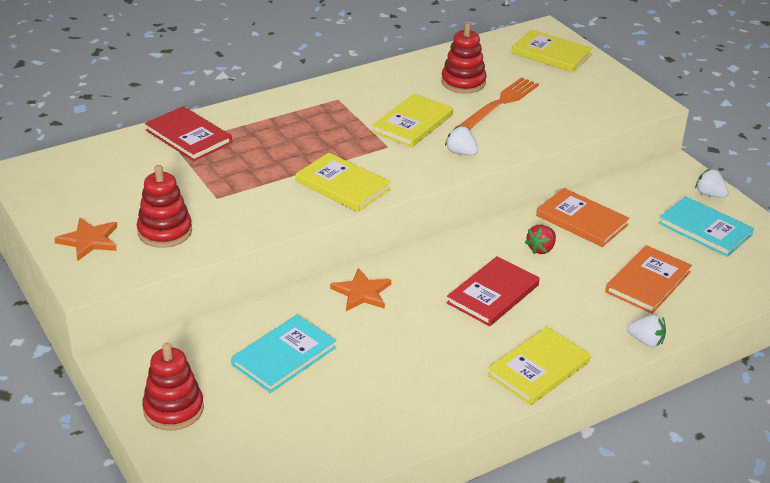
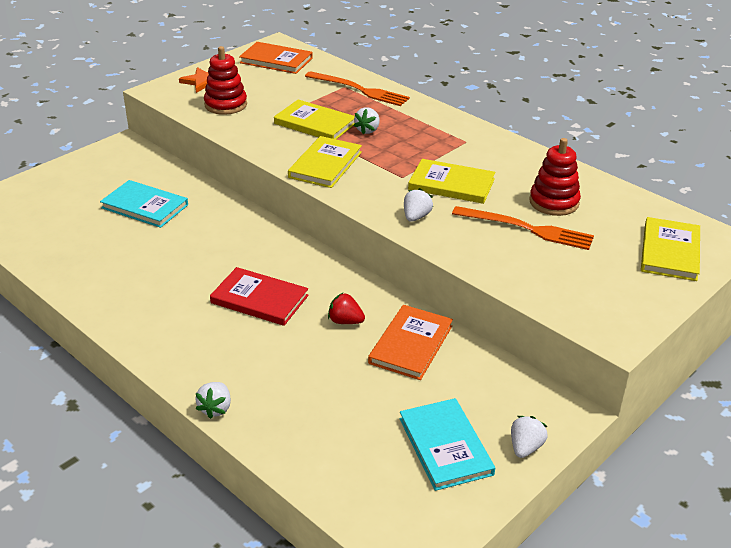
camera: 75 degrees right, 0 degrees up
red stacking toy [142,343,204,431] -> none
red book [145,106,232,161] -> orange fork [305,71,410,106]
orange star [330,268,391,311] -> none
yellow book [487,327,591,405] -> yellow book moved to [274,100,355,139]
orange book [605,245,692,314] -> orange book moved to [239,42,313,74]
turquoise book [658,196,754,257] -> turquoise book turned 45 degrees counterclockwise [399,398,495,491]
none -> white strawberry [354,107,380,135]

